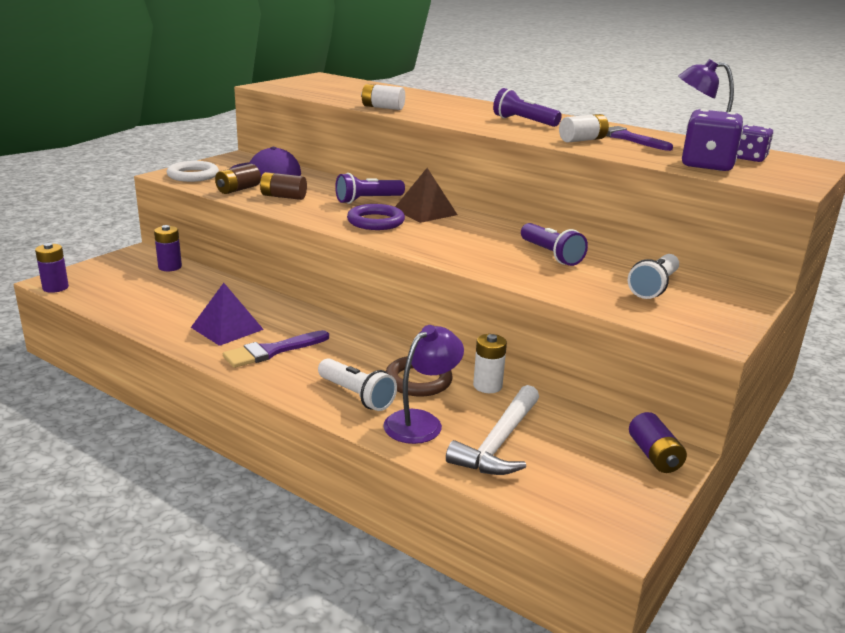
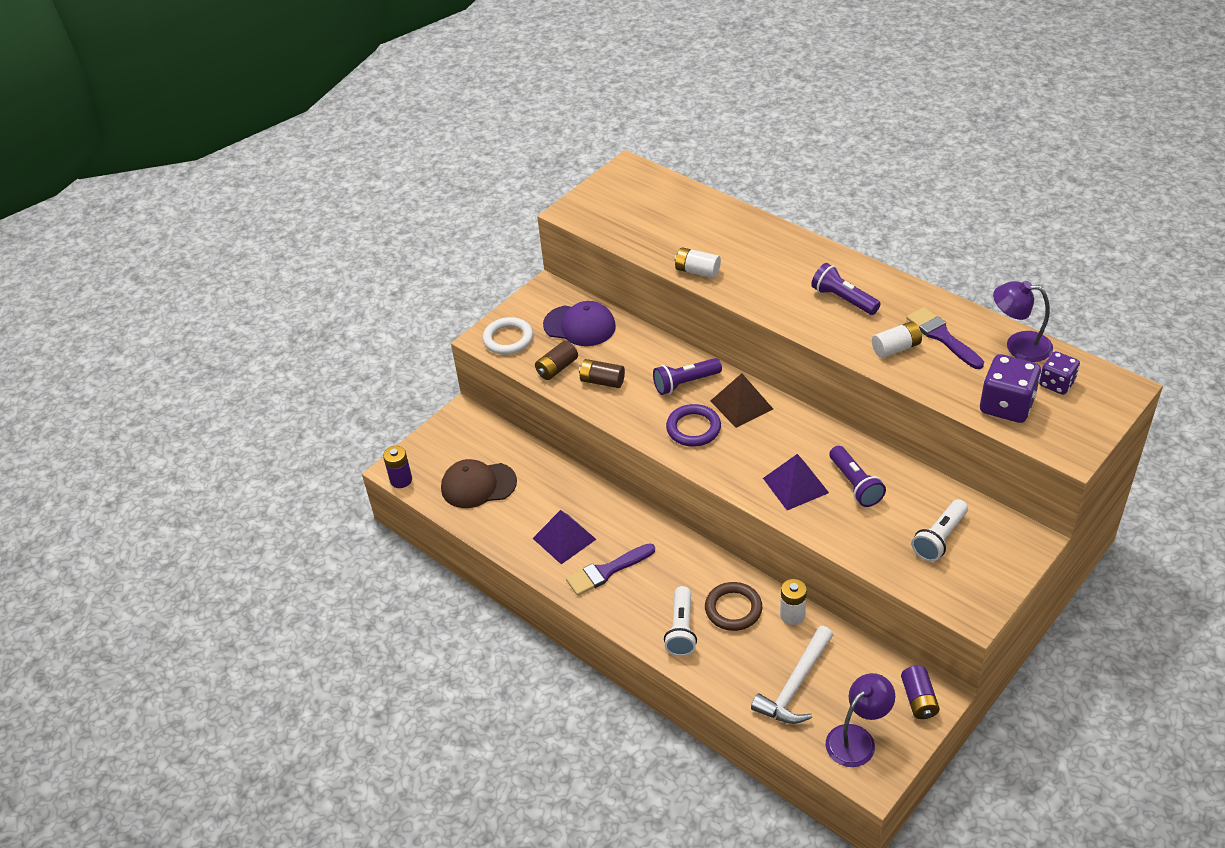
camera: 10 degrees right, 20 degrees up
purple battery [154,225,182,271] -> none
white flashlight [318,358,397,411] -> white flashlight turned 45 degrees clockwise [664,586,697,656]
purple lamp [383,325,464,444] -> purple lamp moved to [826,673,895,767]
none -> brown cap [441,459,517,508]
none -> purple pyramid [763,454,829,510]

